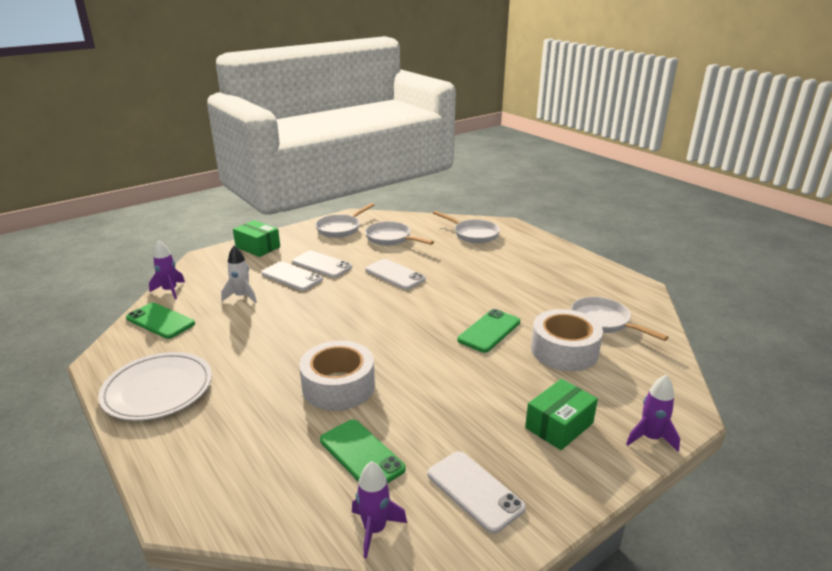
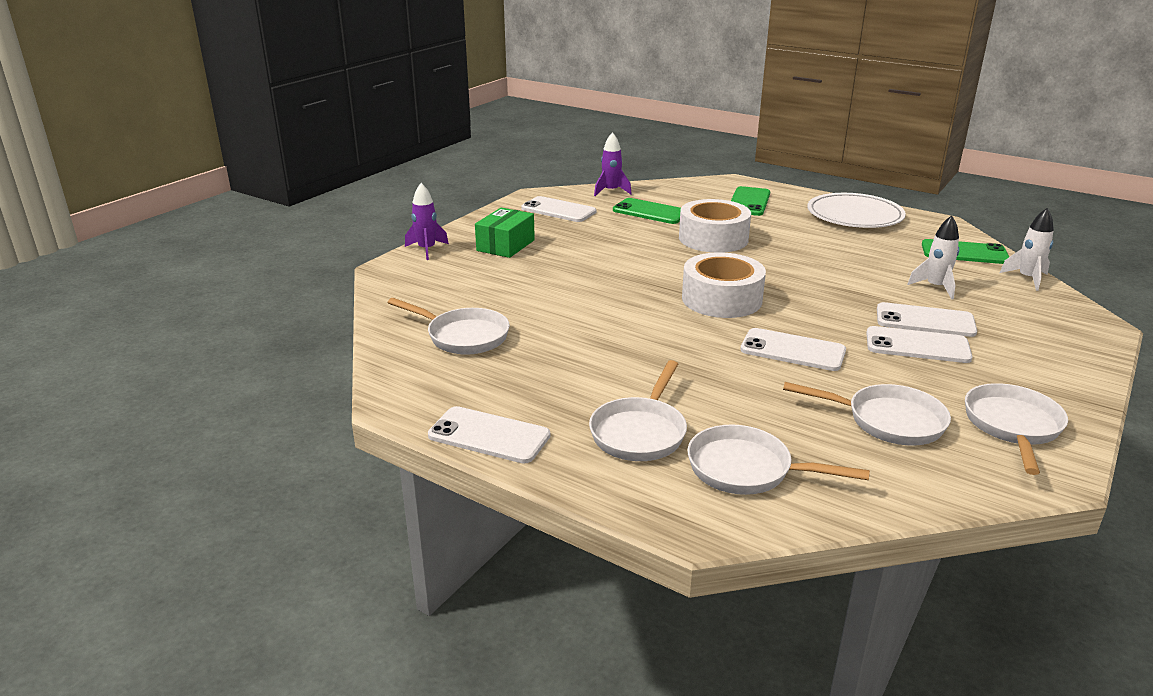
camera: 160 degrees right, 0 degrees up
purple rocket [149,240,185,300] -> white rocket [1000,208,1054,291]
green box [233,220,280,257] -> none
green phone [458,309,520,353] -> green phone moved to [731,186,770,216]
white tape [531,309,603,371] -> white tape moved to [682,252,766,318]
none -> white phone [428,406,550,464]
none -> white pan [589,360,687,461]

